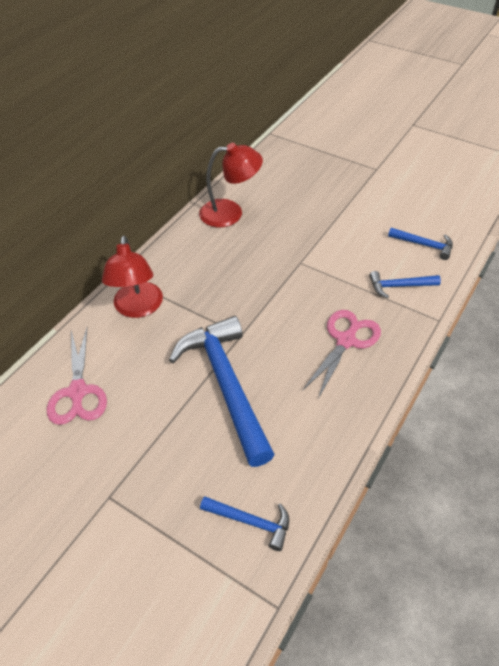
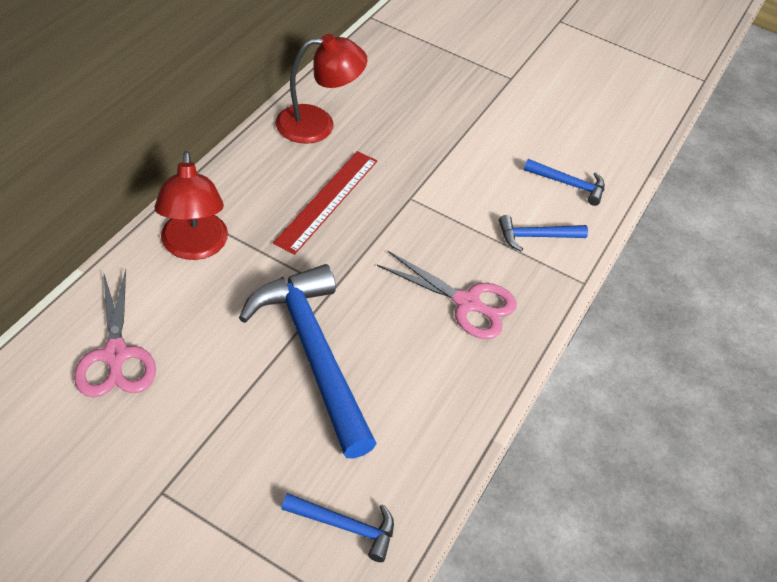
camera: 10 degrees left, 0 degrees up
pink scissors [302,310,381,399] -> pink scissors turned 90 degrees clockwise [377,251,517,339]
none -> red ruler [273,151,377,255]

